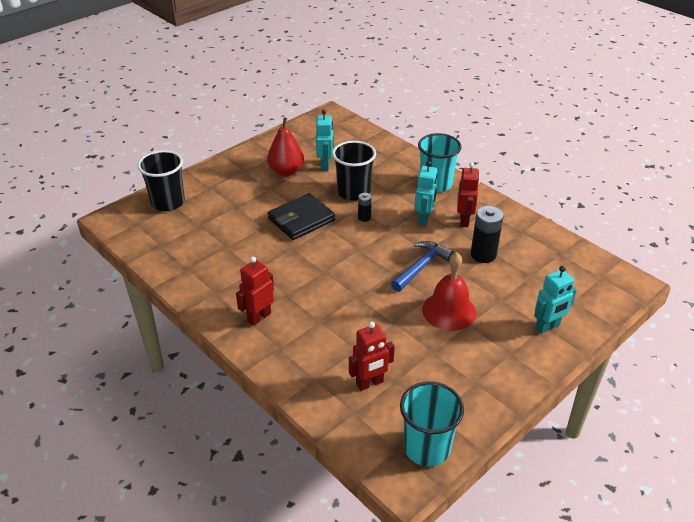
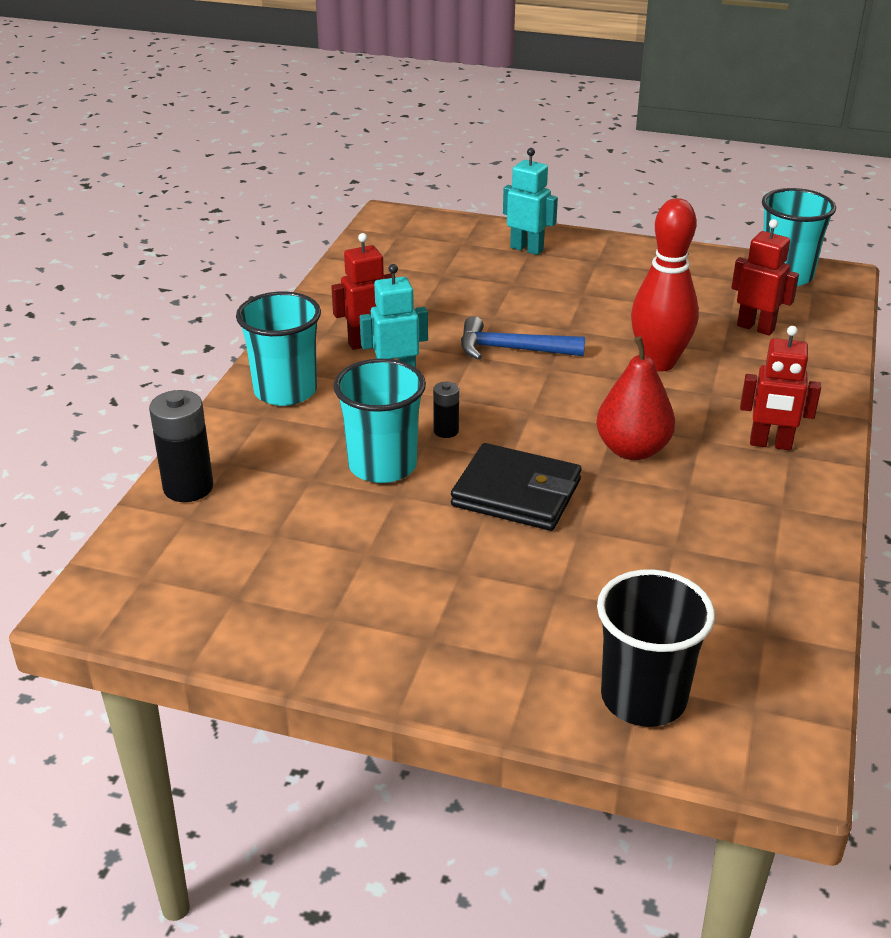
camera: 120 degrees left, 5 degrees down
red pear [267,117,304,177] -> red pear moved to [596,336,675,460]
turquoise robot [316,109,334,171] -> none
black cup [332,141,376,201] -> turquoise cup [333,359,426,483]
red bell [422,252,476,331] -> none
black battery [471,206,504,263] -> black battery moved to [149,390,213,502]
none -> red bowling pin [631,198,699,371]

